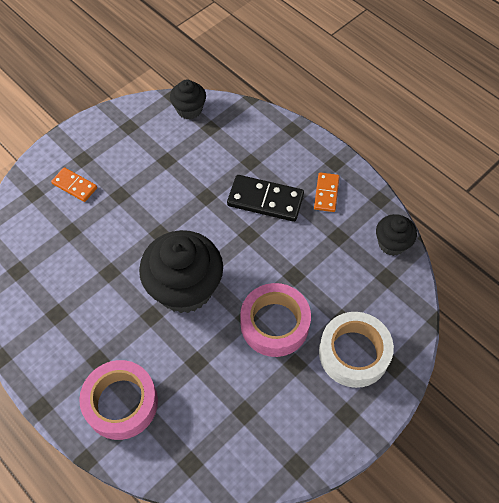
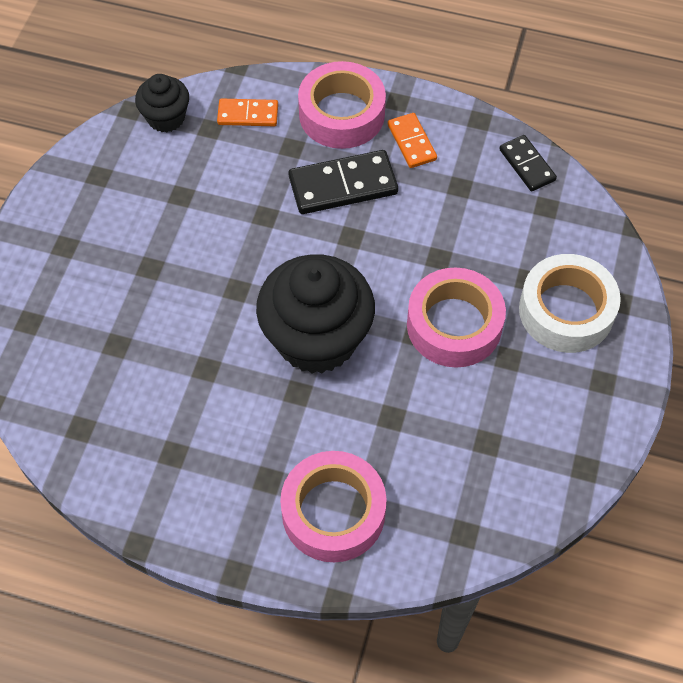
camera: 30 degrees left, 0 degrees up
orange domino [51,167,97,202] -> orange domino moved to [217,98,278,126]
black cupcake [376,214,417,256] -> black domino [499,135,557,191]
none -> pink tape [298,61,386,149]

